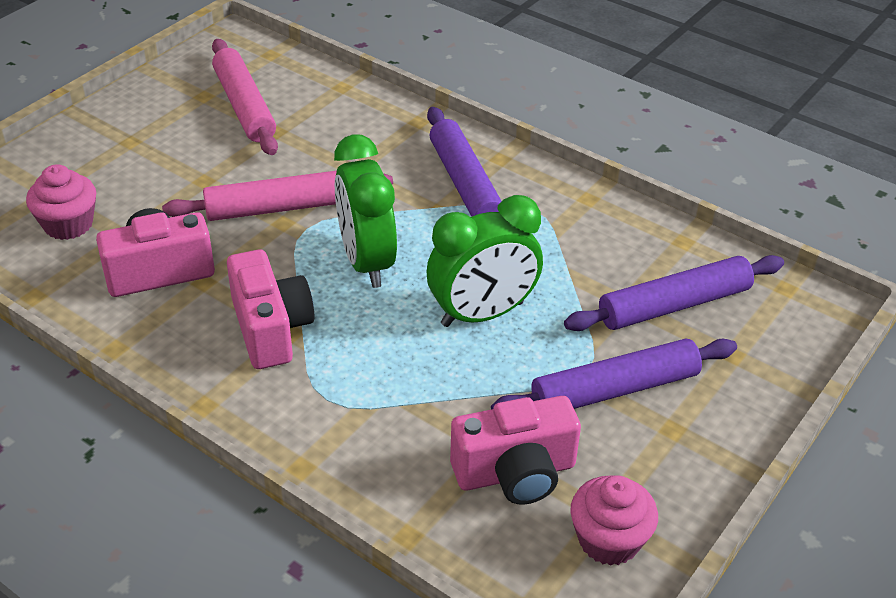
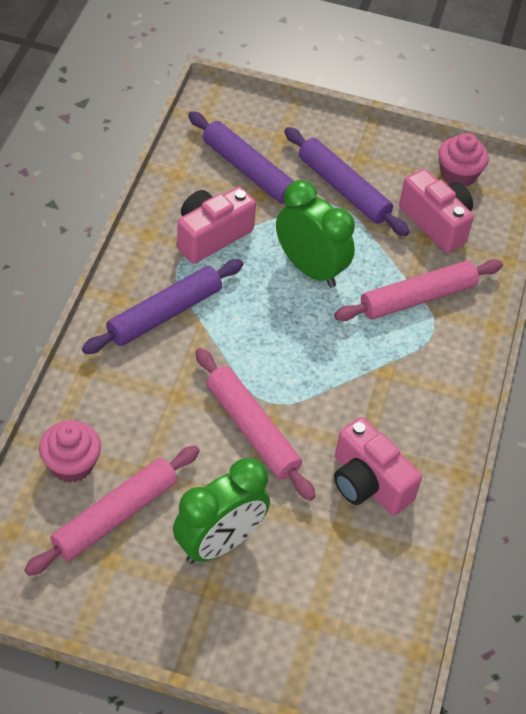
camera: 115 degrees left, 10 degrees up
pink cupcake [26,164,96,240] -> pink cupcake moved to [39,420,101,483]
pink camera [227,249,314,369] -> pink camera moved to [177,187,256,263]
green clock [334,134,397,288] -> green clock moved to [173,458,270,564]
none -> pink rolling pin [334,259,503,321]

